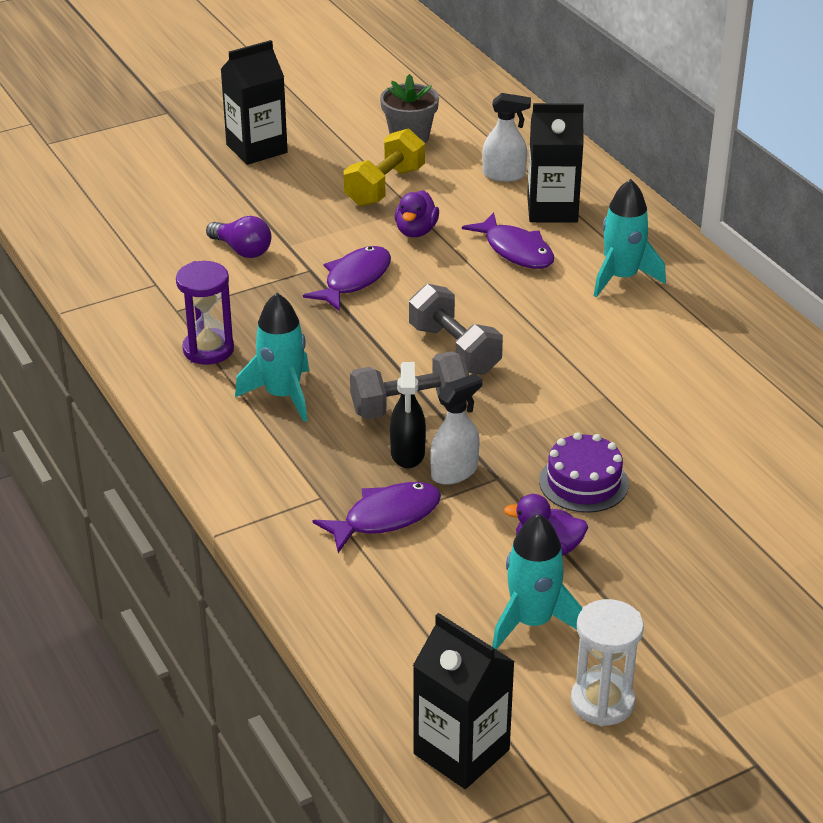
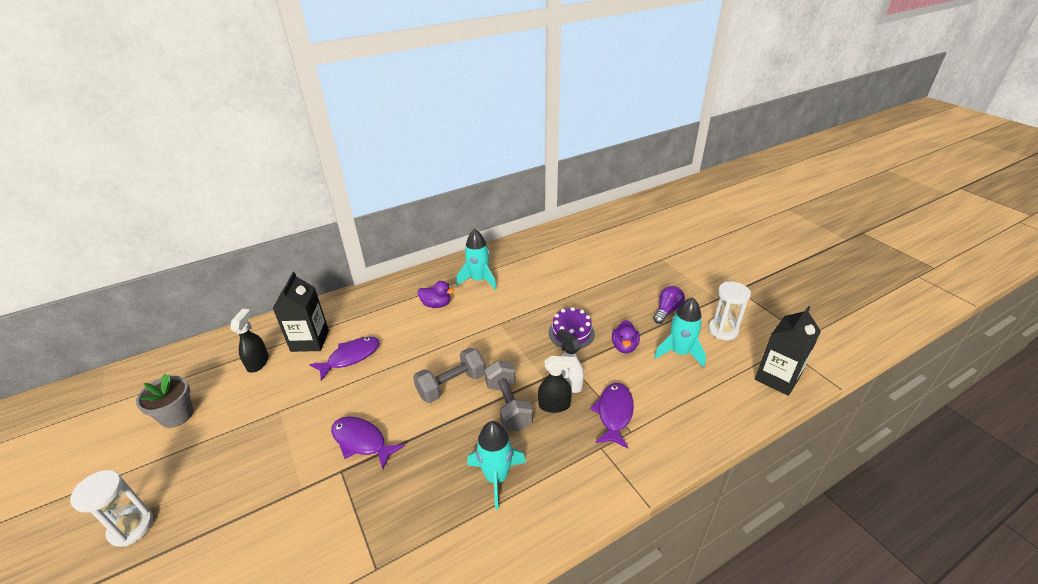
camera: 90 degrees left, 0 degrees up
purple hourglass [176,261,234,365] -> none
purple light bulb [206,216,271,258] -> purple light bulb moved to [653,286,685,324]
black carton [220,40,288,165] -> white hourglass [70,470,153,547]
purple fish [313,482,441,553] -> purple fish turned 45 degrees clockwise [590,383,634,448]
yellow dumbbell [344,129,425,206] -> none
purple duck [395,190,439,237] -> purple duck moved to [418,281,455,308]
white spray bottle [482,93,531,182] -> black spray bottle [230,309,269,373]
turquoise rocket [594,179,666,297] -> turquoise rocket moved to [456,229,497,290]

